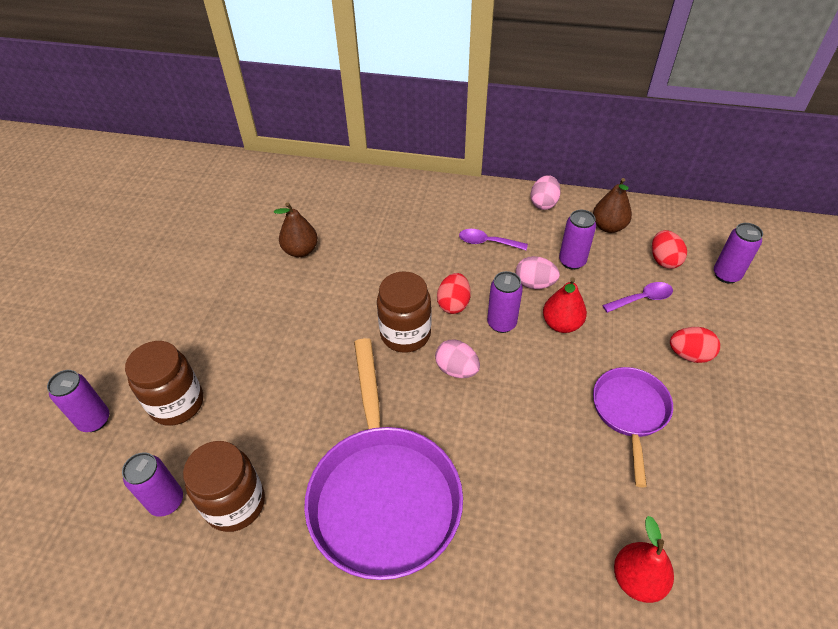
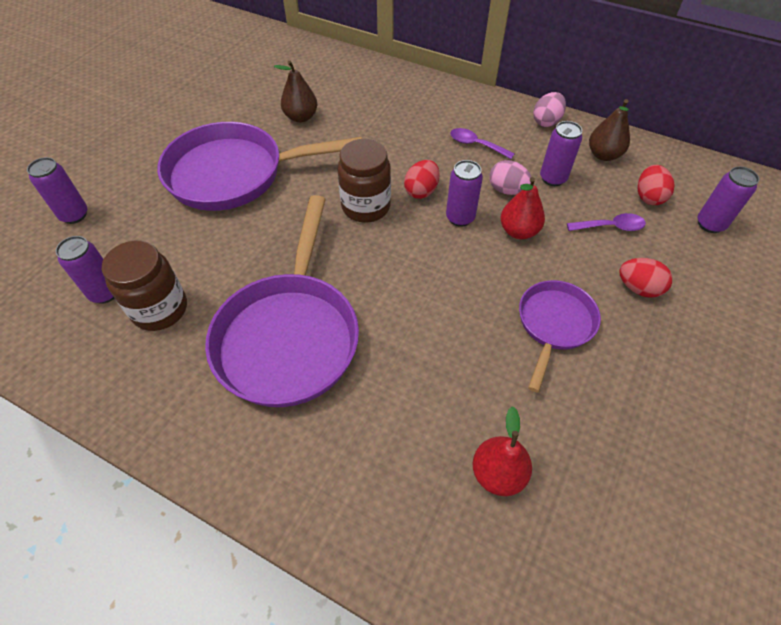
camera: 15 degrees right, 5 degrees up
brown jar [125,341,203,426] -> none
pink egg [435,339,480,378] -> none
none -> purple pan [157,122,362,211]

